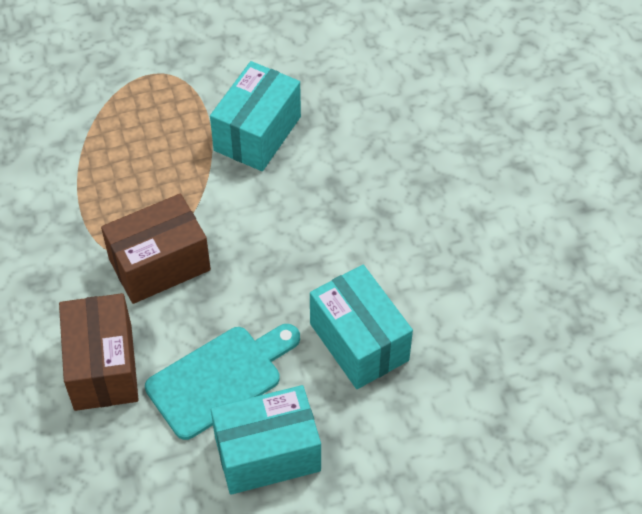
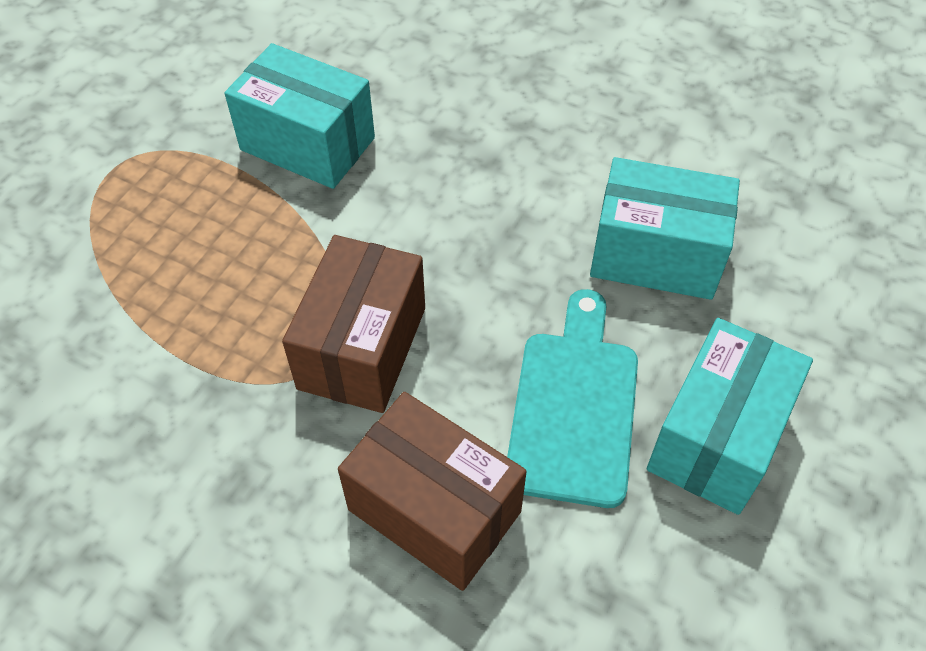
camera: 45 degrees left, 0 degrees up
turquoise box [210,61,301,171] -> turquoise box turned 45 degrees counterclockwise [225,43,375,189]

